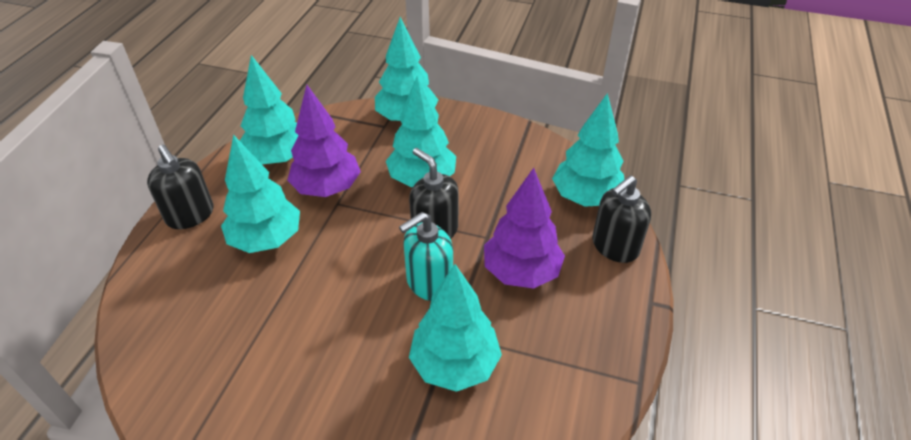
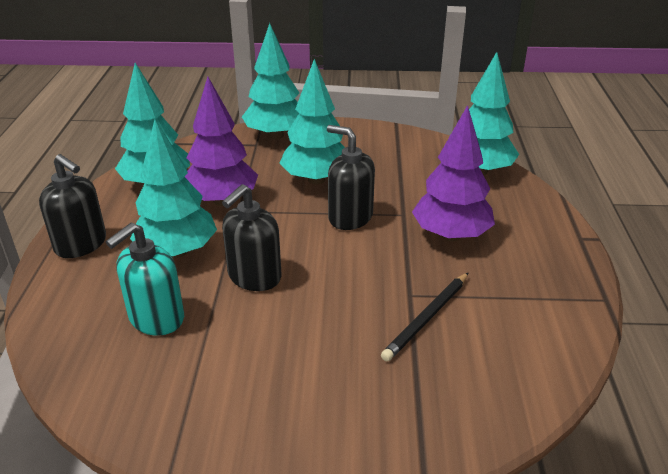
camera: 15 degrees left, 10 degrees down
turquoise soap dispenser [399,212,453,301] -> turquoise soap dispenser moved to [106,223,184,335]
turquoise tree [409,264,502,392] -> black pencil [381,273,468,362]
black soap dispenser [592,175,651,263] -> black soap dispenser moved to [222,184,281,291]

